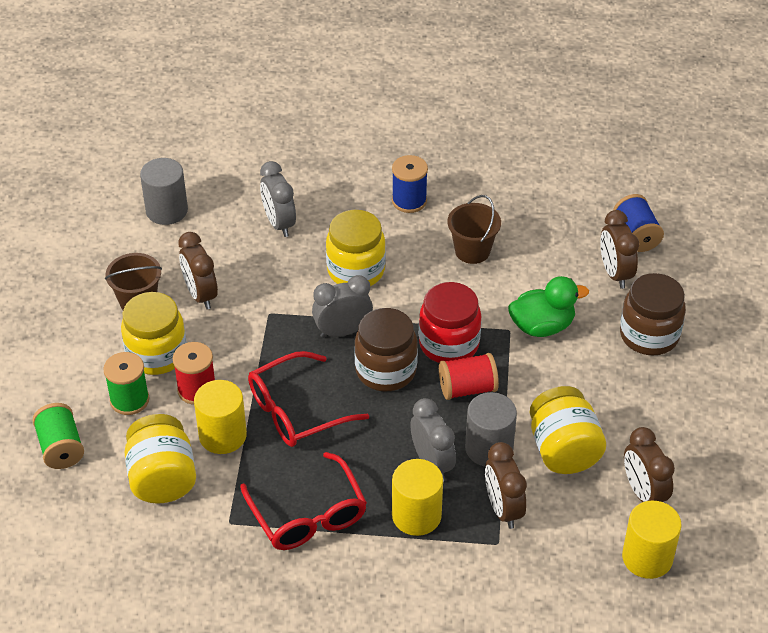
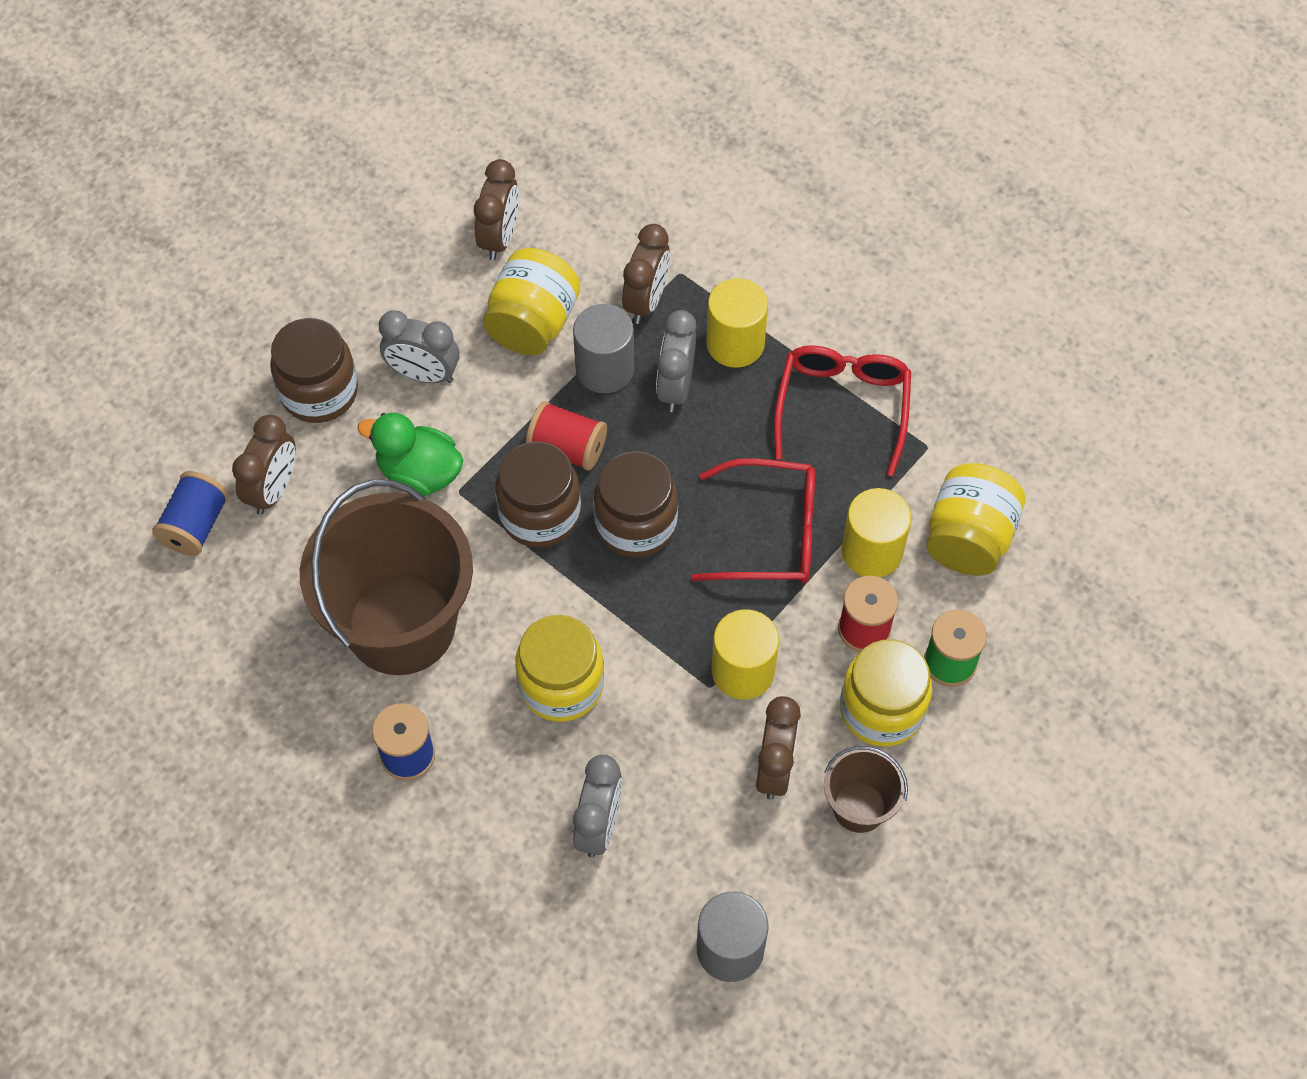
camera: 145 degrees left, 15 degrees up
green spool [32,403,84,469] -> none
grey clock [312,275,373,338] -> grey clock moved to [379,310,460,383]
red jar [419,282,481,363] -> brown jar [495,442,581,548]
brown bucket [447,195,501,264] -> brown bucket [300,480,473,675], size x2.12
yellow cylinder [622,501,682,579] -> yellow cylinder moved to [712,609,779,699]

